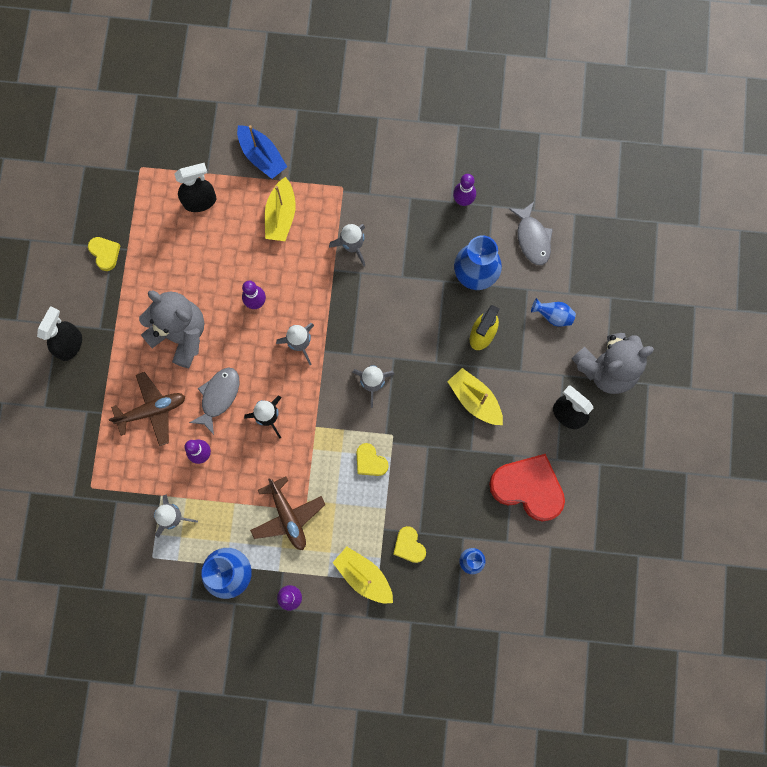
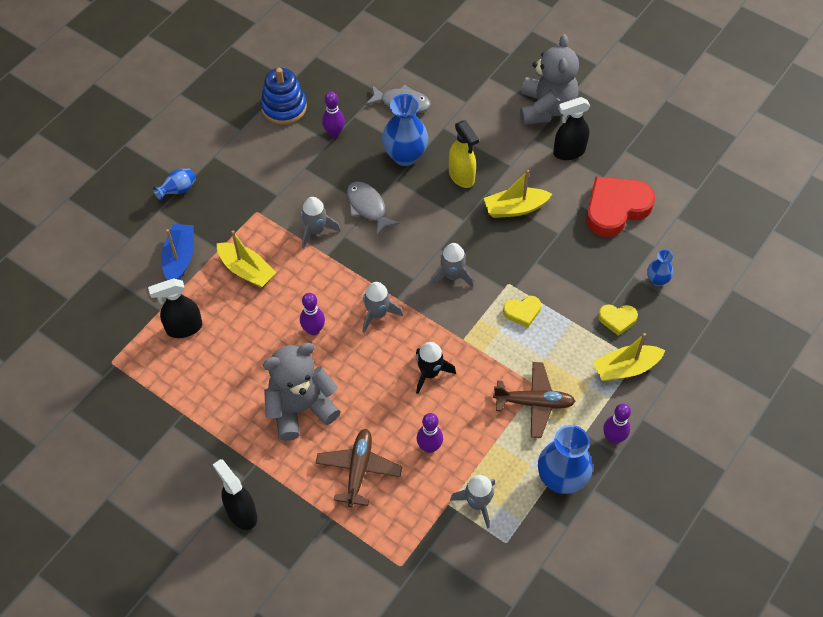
camera: 60 degrees left, 20 degrees down
yellow heart [88,237,121,271] -> none
black spray bottle [174,163,217,212] -> black spray bottle turned 120 degrees counterclockwise [148,278,202,338]
grey fish [189,368,239,435] -> grey fish moved to [347,182,400,236]
blue boat [237,125,287,179] -> blue boat turned 75 degrees counterclockwise [161,224,194,280]
blue vase [531,298,576,327] -> blue vase moved to [153,169,196,200]
none -> blue stacking toy [261,68,307,125]

